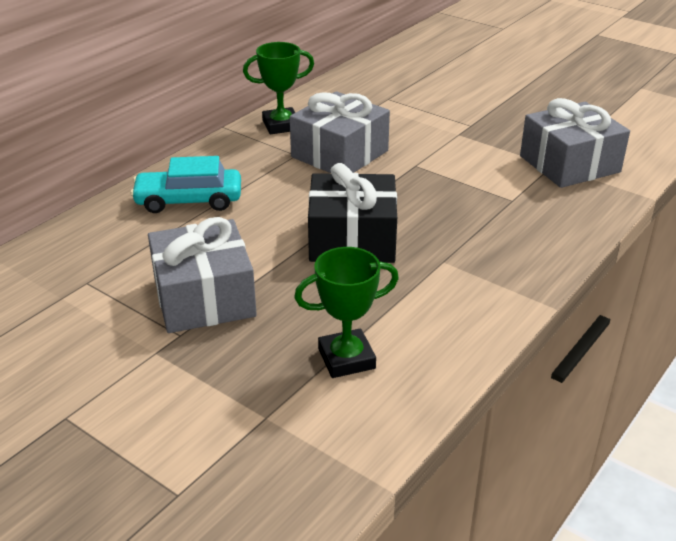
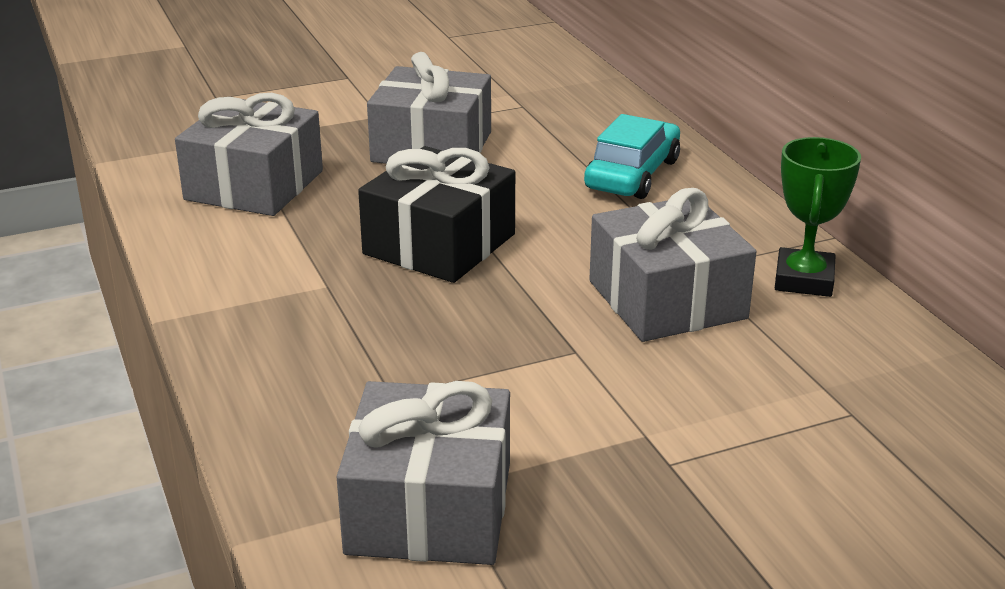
camera: 120 degrees right, 5 degrees down
green trophy [294,247,399,378] -> grey gift [175,93,323,216]

